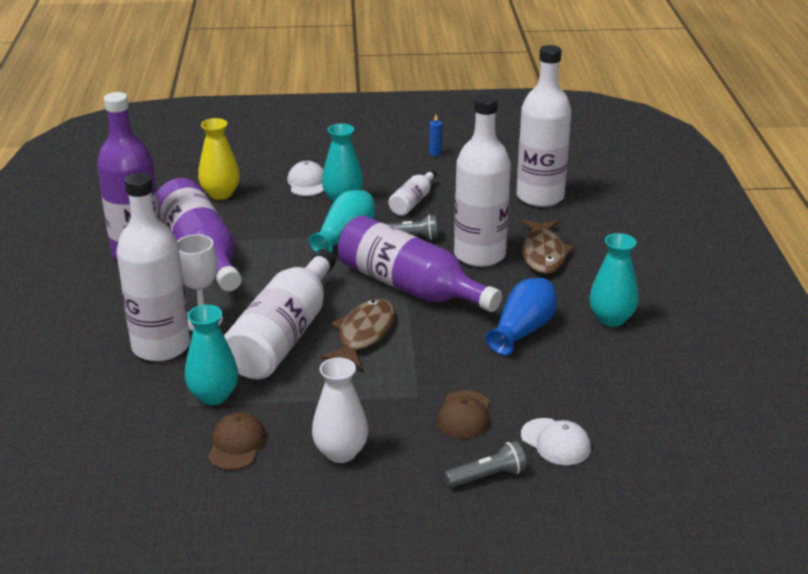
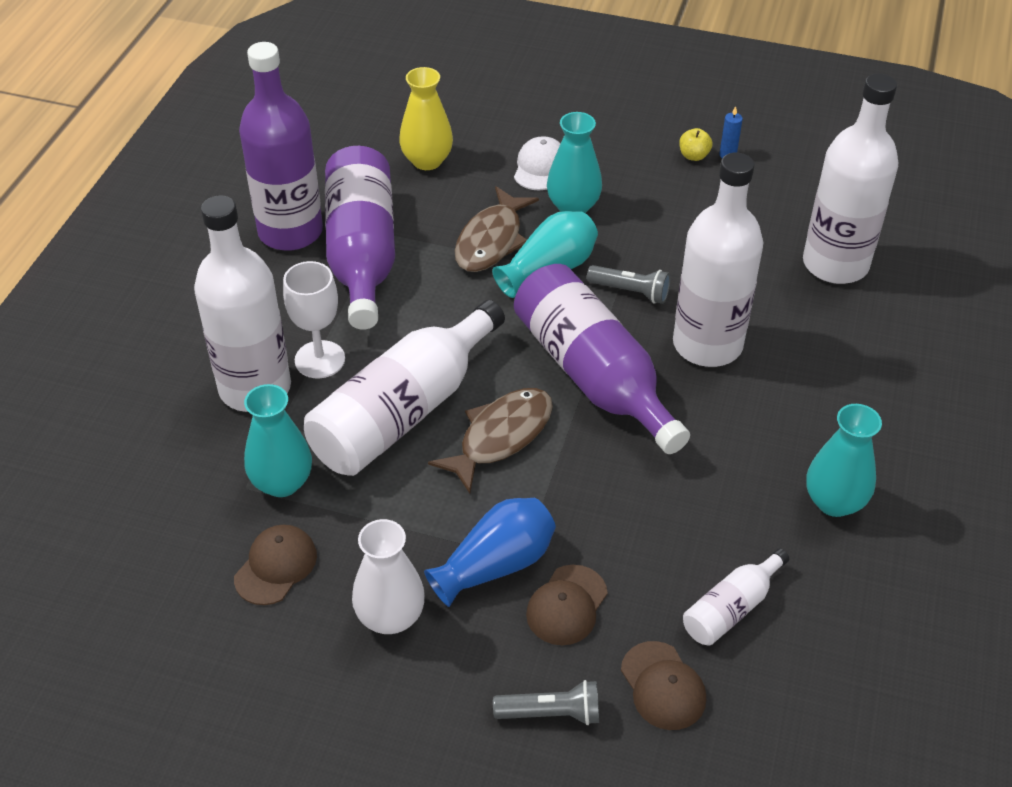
camera: 20 degrees right, 15 degrees up
white bottle [389,169,437,216] -> white bottle moved to [683,548,789,646]
blue vase [486,278,557,355] -> blue vase moved to [424,498,556,607]
brown fish [521,220,574,274] -> brown fish moved to [455,186,539,272]
white cap [521,418,591,465] -> brown cap [621,641,706,730]
none -> yellow apple [679,128,712,161]

